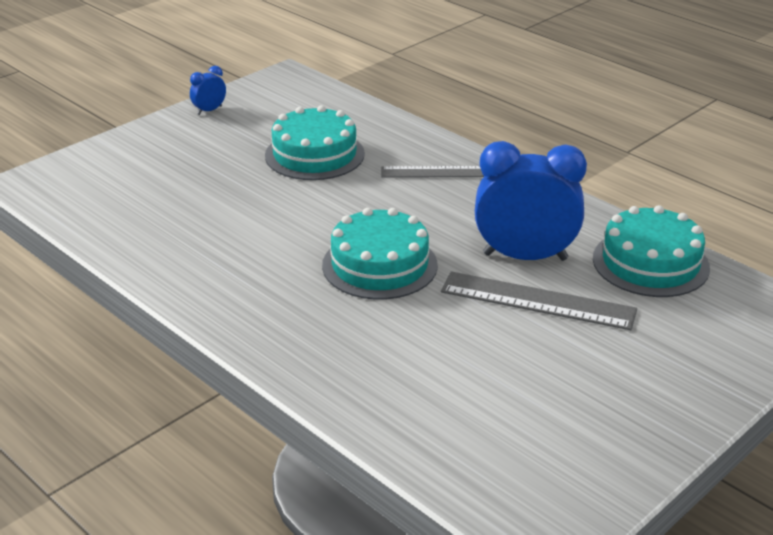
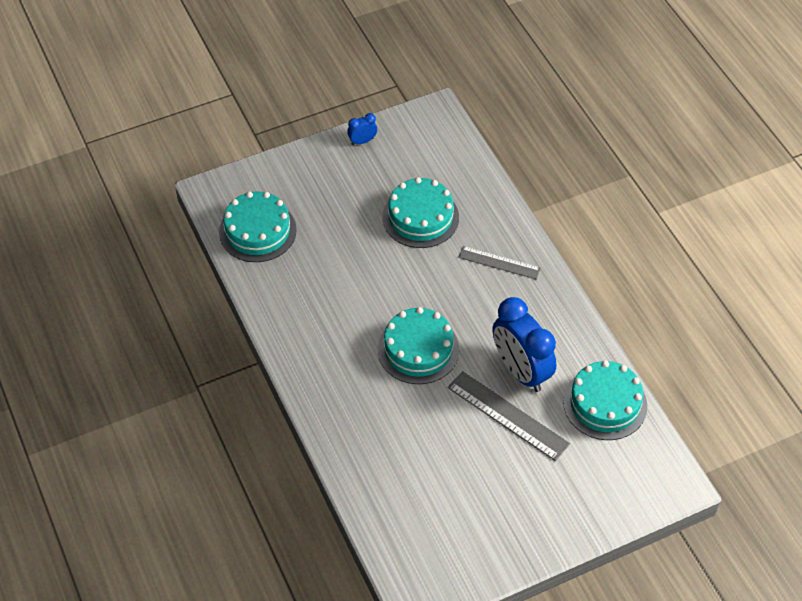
camera: 20 degrees right, 20 degrees up
blue clock [475,141,587,261] -> blue clock turned 150 degrees counterclockwise [493,297,556,392]
none -> turquoise cake [219,191,297,262]

